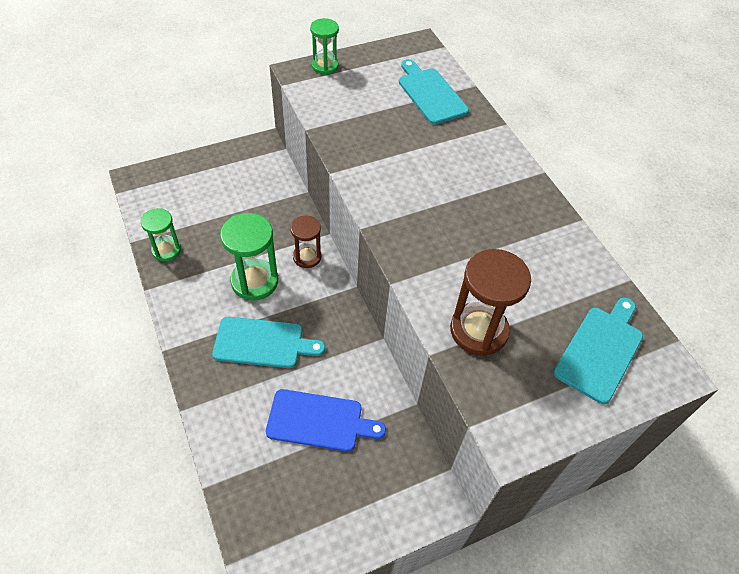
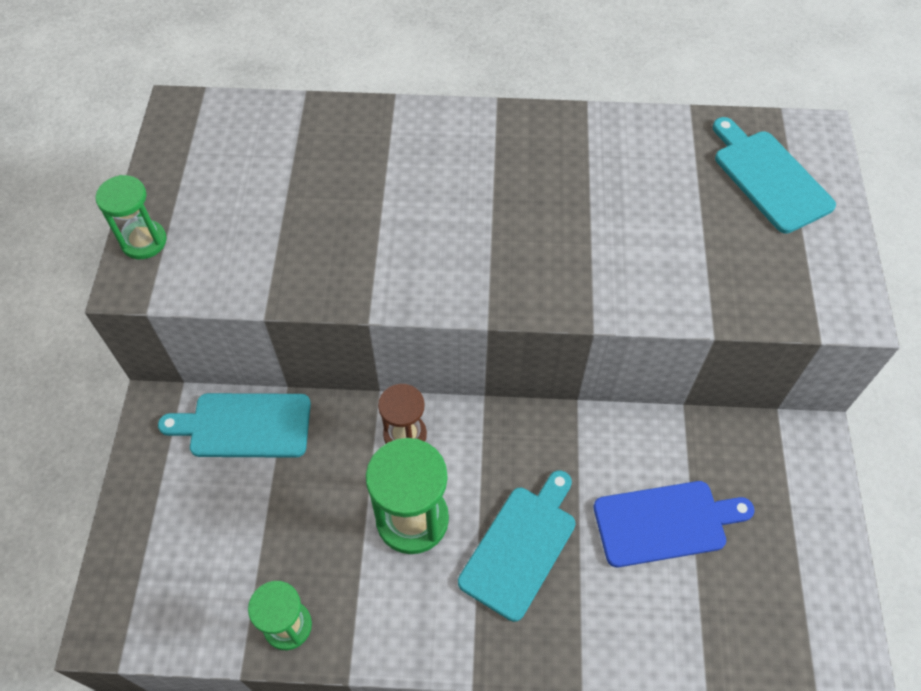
camera: 60 degrees left, 5 degrees up
blue cutting board [266,389,386,452] -> blue cutting board turned 45 degrees clockwise [594,481,755,567]
turquoise cutting board [399,59,469,124] -> turquoise cutting board moved to [158,393,311,458]
brown hourglass [450,249,531,356] -> none

